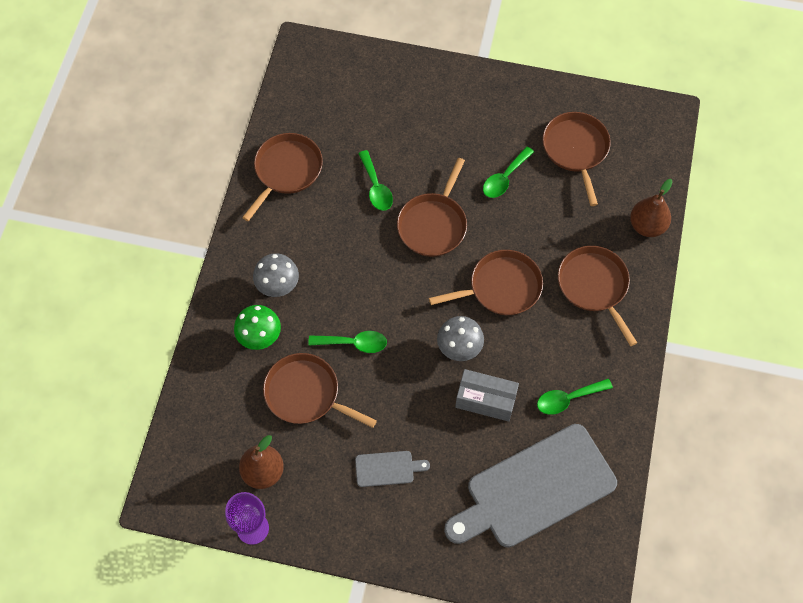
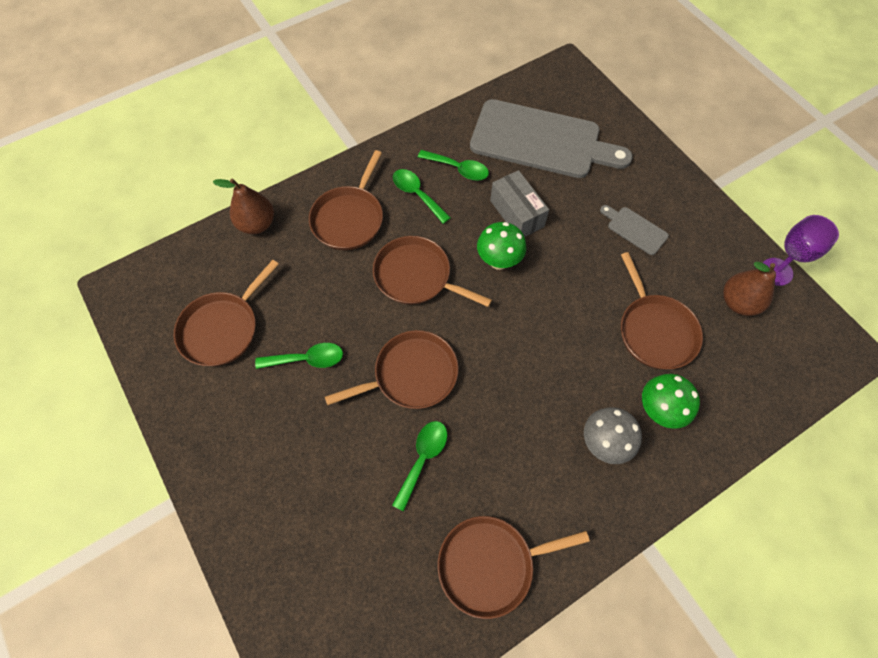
camera: 135 degrees left, 0 degrees up
green spoon [308,331,387,353] -> green spoon moved to [393,169,451,224]
grey mushroom [437,316,484,361] -> green mushroom [477,222,527,270]

